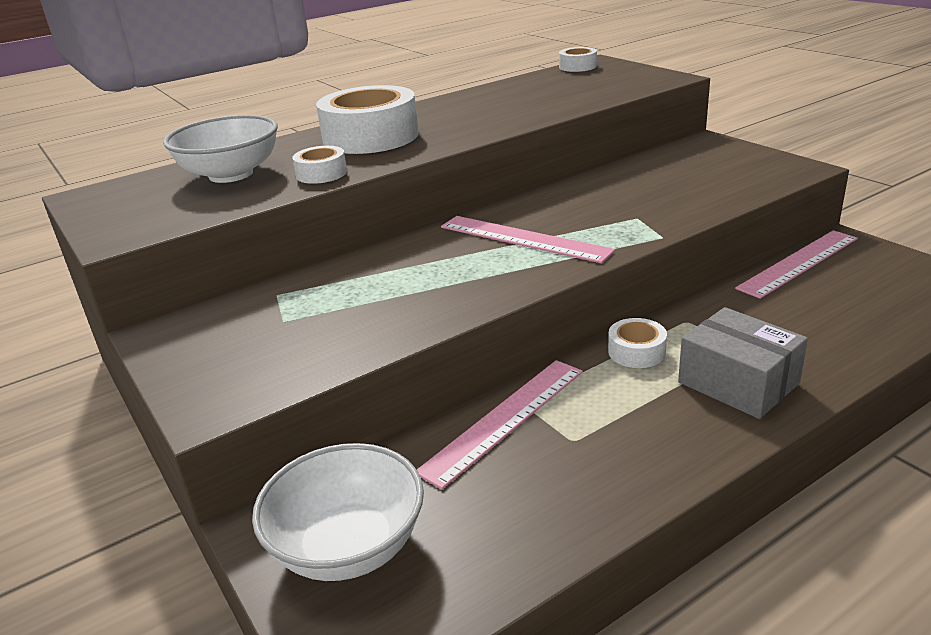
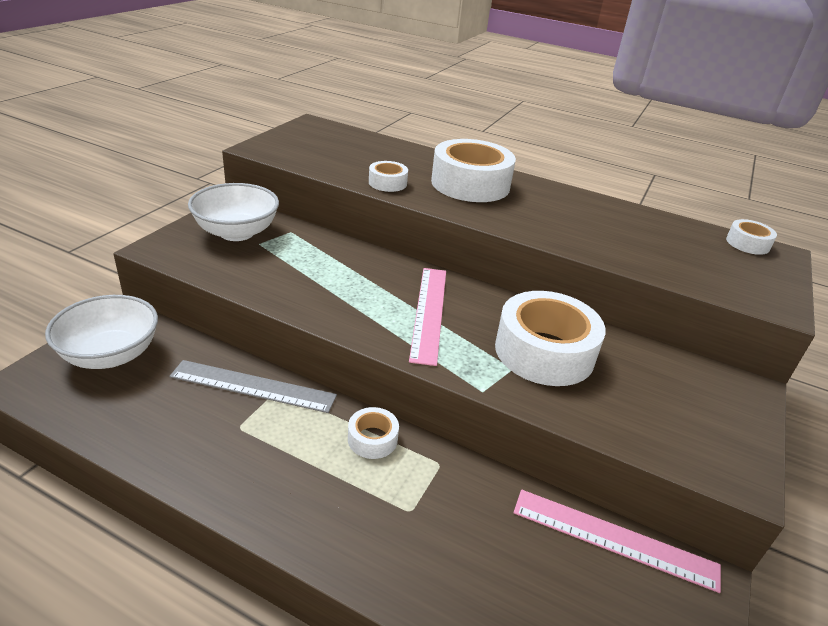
camera: 55 degrees right, 5 degrees up
white bowl [163,115,278,183] -> white bowl moved to [188,183,279,241]
pink ruler [417,360,583,489] -> grey ruler [169,360,337,413]
grey box [678,307,808,419] -> none
none -> white tape [495,291,606,386]

